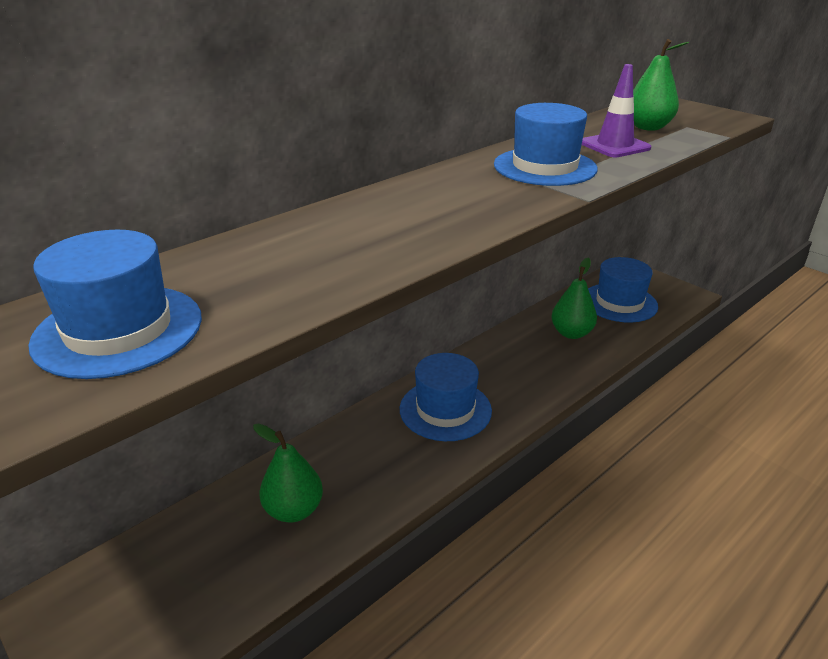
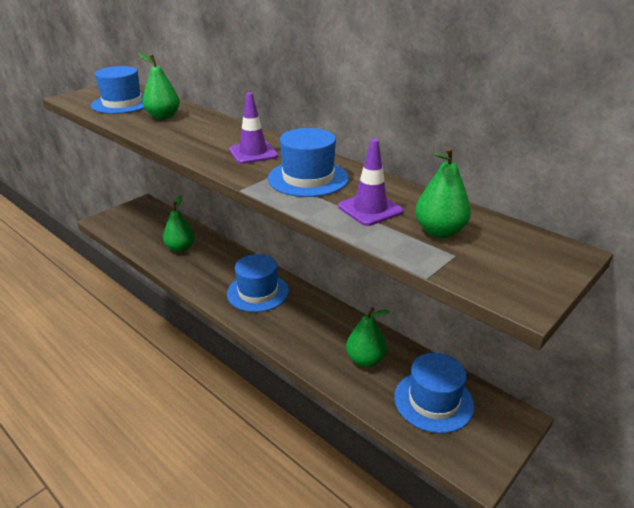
camera: 85 degrees right, 0 degrees up
none -> green pear [138,53,180,119]
none -> purple traffic cone [229,92,278,164]

